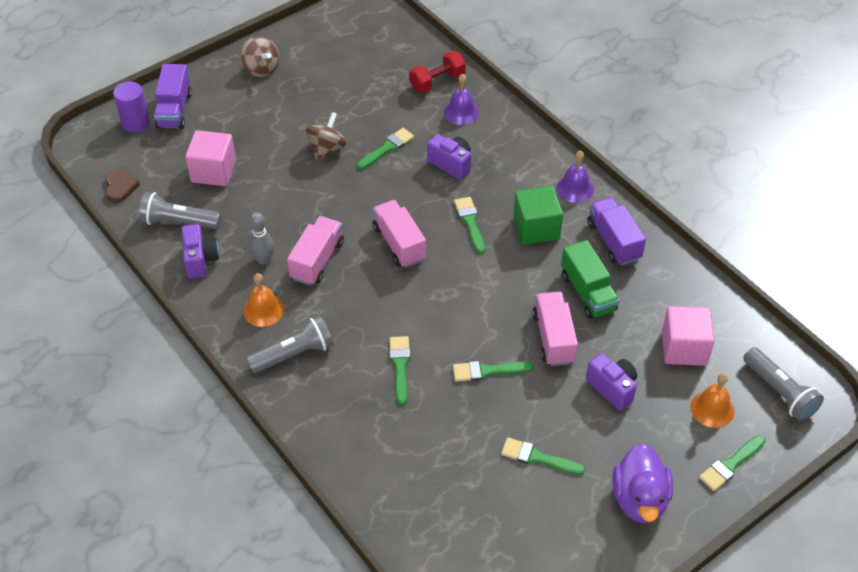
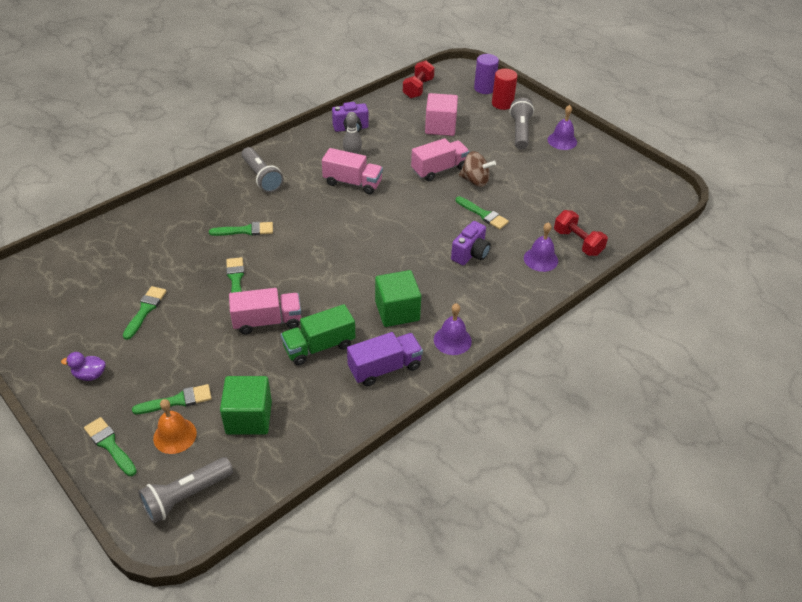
camera: 85 degrees right, 5 degrees down
brown heart [105,169,140,203] -> red dumbbell [403,61,435,99]
grey flashlight [139,192,221,229] -> grey flashlight moved to [509,98,534,150]
purple truck [154,64,192,129] -> red cylinder [492,69,518,110]
brown spinning top [241,36,279,77] -> purple bell [548,105,577,150]
orange bell [243,273,284,327] -> none
pink truck [372,200,426,268] -> pink truck moved to [411,138,470,181]
green brush [454,197,485,254] -> green brush moved to [132,384,212,414]
purple camera [586,353,637,411] -> none
purple duck [613,443,673,523] -> purple duck [61,352,106,381], size x0.52
pink cube [662,306,715,366] -> green cube [220,376,272,435]

